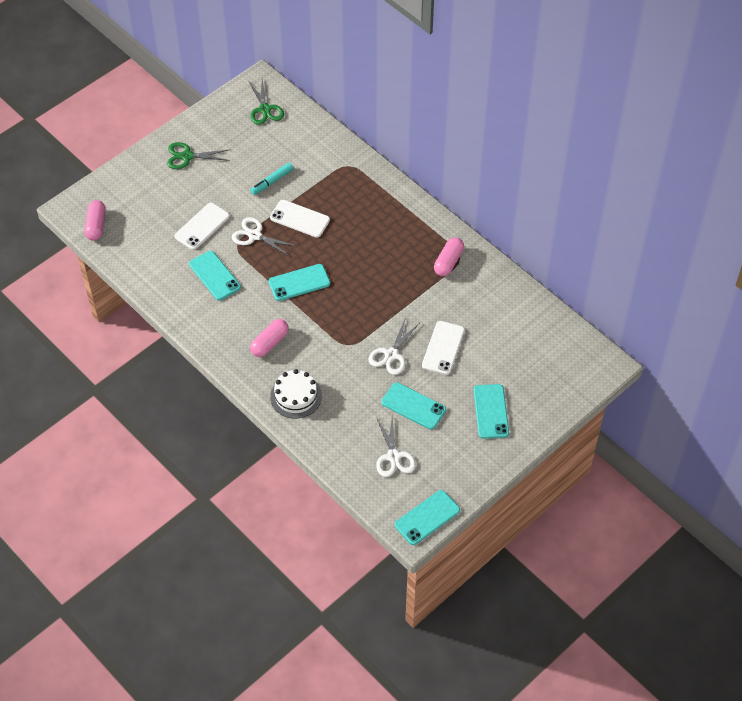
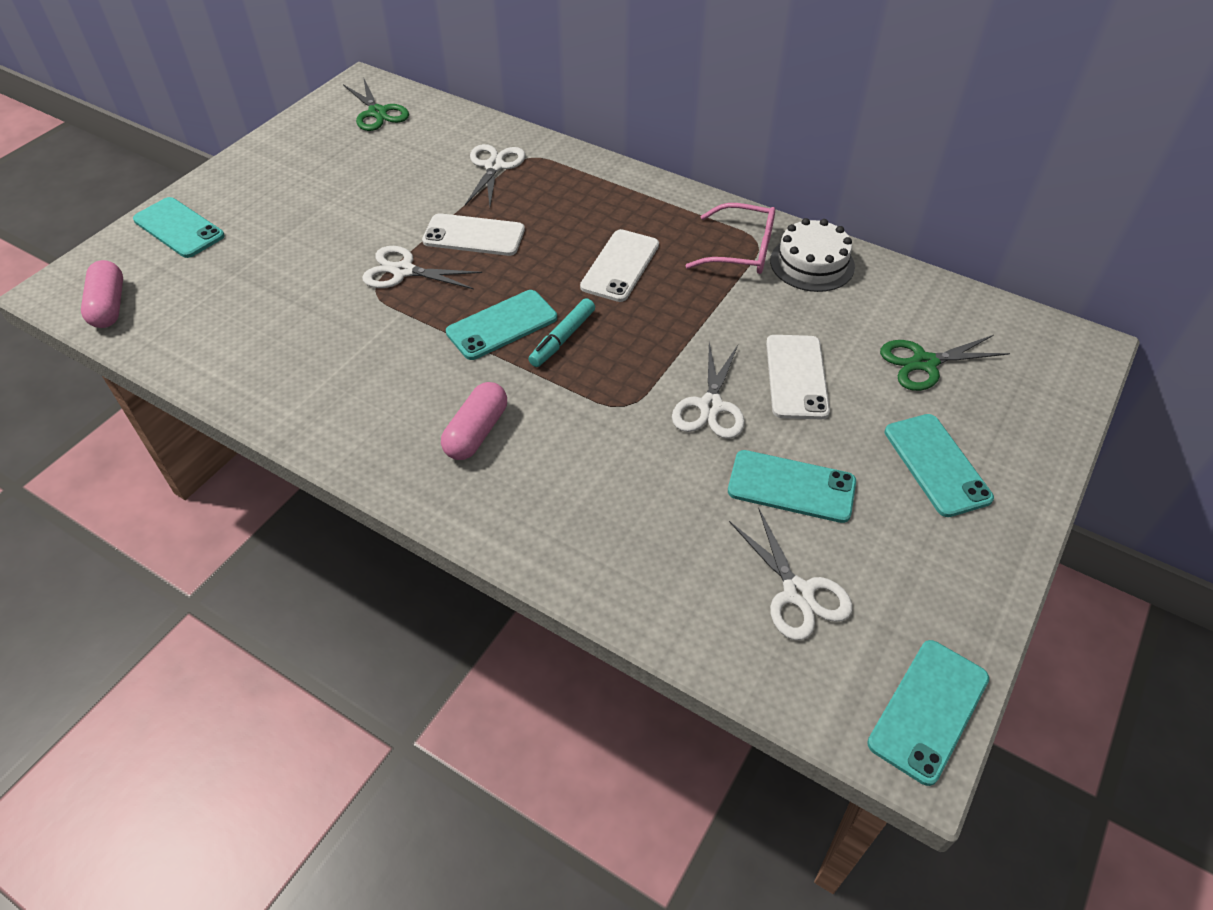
camera: 15 degrees left, 5 degrees down
green scissors [167,142,230,169] -> green scissors moved to [880,335,1010,391]
white phone [175,203,230,250] -> white phone moved to [580,229,659,302]
turquoise phone [189,251,241,301] -> turquoise phone moved to [133,197,225,258]
turquoise marker [250,163,294,195] -> turquoise marker moved to [528,298,595,367]
white cake [270,369,322,419] -> white cake moved to [770,218,855,292]
pink capsule [434,237,464,276] -> pink glasses [685,203,775,274]
none -> white scissors [465,144,526,206]

